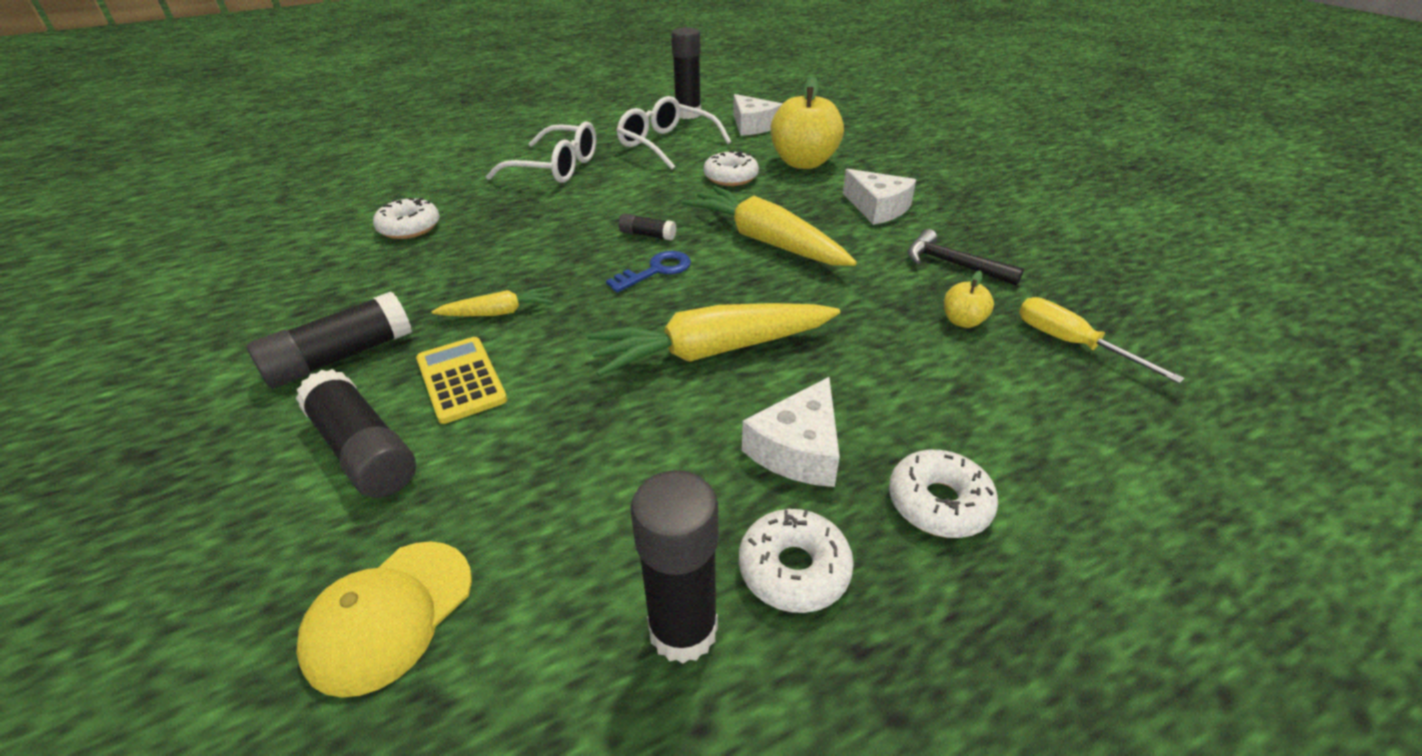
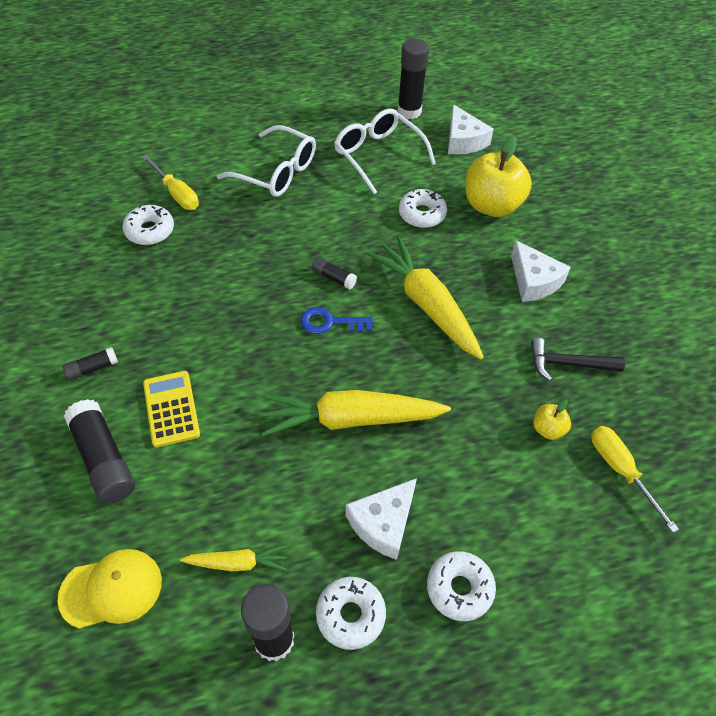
camera: 10 degrees right, 15 degrees up
black glue stick [247,292,412,388] -> black glue stick [63,347,118,381], size x0.51
yellow cap [296,541,472,698] -> yellow cap turned 150 degrees counterclockwise [58,549,162,629]
yellow carrot [431,286,554,316] -> yellow carrot moved to [180,544,287,571]
blue key [606,251,691,292] -> blue key turned 150 degrees counterclockwise [300,307,374,334]
black hammer [908,229,1024,286] -> black hammer turned 45 degrees counterclockwise [531,338,625,381]
none -> yellow screwdriver [142,154,199,210]

